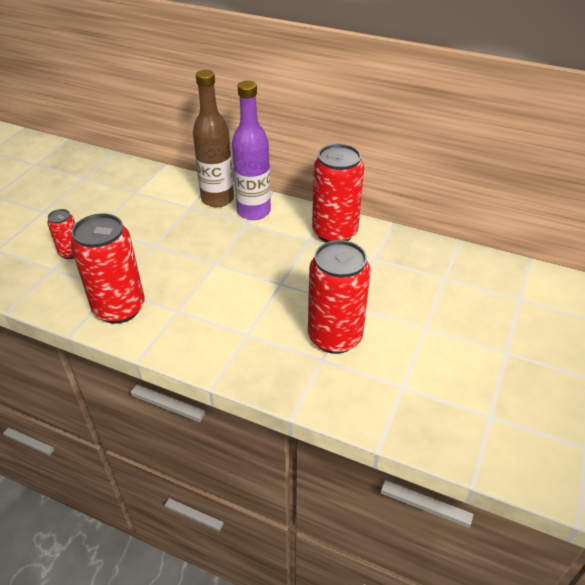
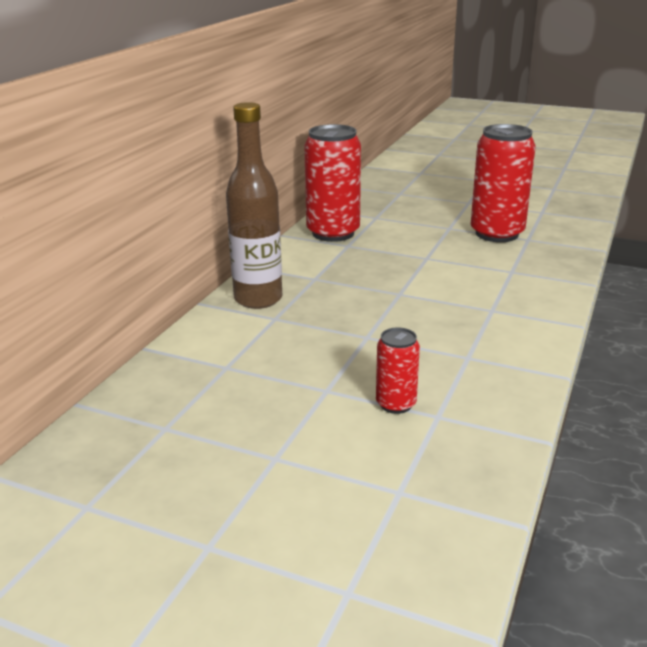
camera: 90 degrees left, 15 degrees down
red can [71,213,145,324] -> none
purple bottle [232,81,271,220] -> none

